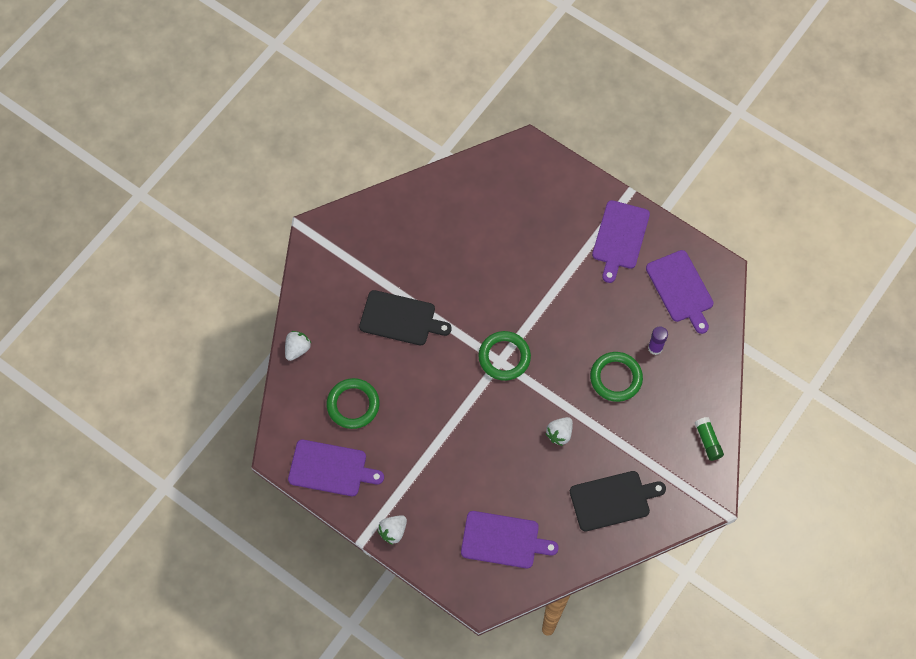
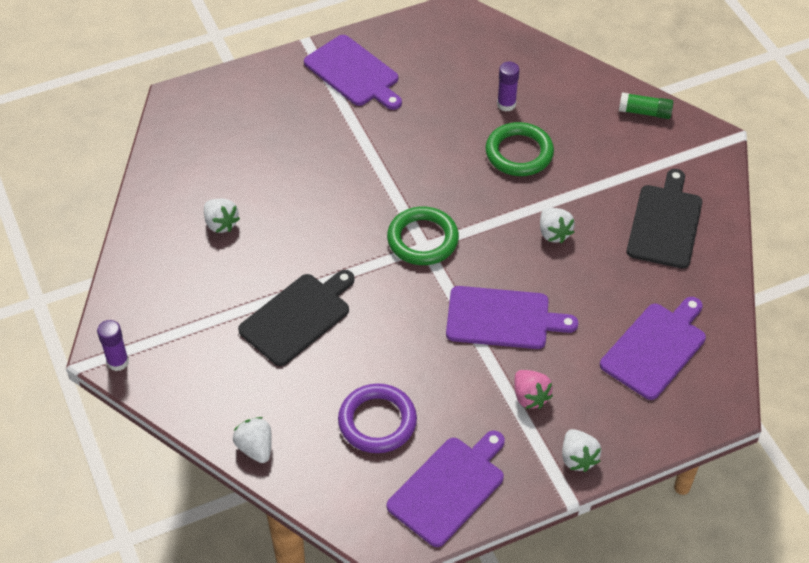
camera: 60 degrees left, 15 degrees down
green ring [327,378,380,429] -> purple ring [338,383,417,453]
purple cutting board [646,250,713,334] -> purple cutting board moved to [446,286,578,349]
none -> purple glue stick [97,320,129,371]
none -> white strawberry [204,199,240,233]
none -> pink strawberry [514,370,553,409]

